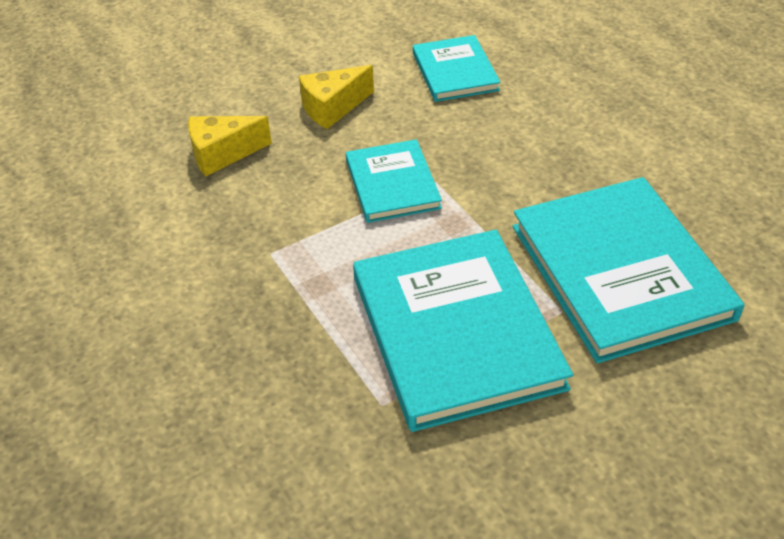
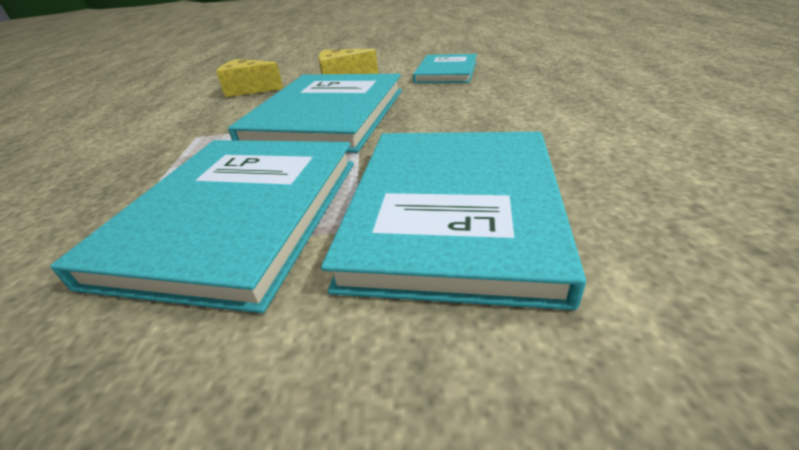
camera: 30 degrees right, 10 degrees down
turquoise book [346,139,442,223] -> turquoise book [228,74,402,153], size x1.82

